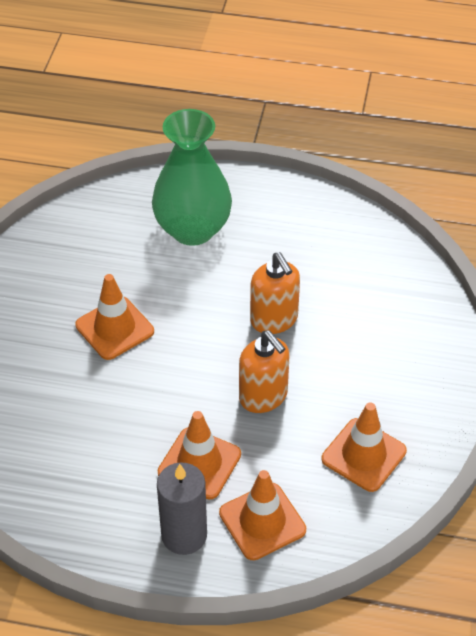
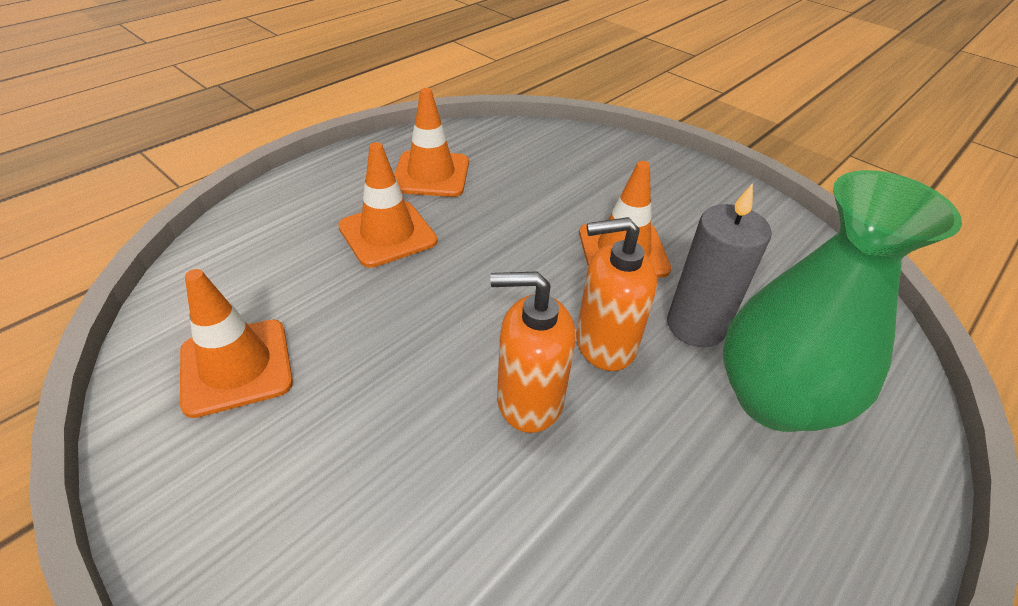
camera: 120 degrees right, 5 degrees down
grey candle [157,462,207,555] -> grey candle moved to [667,183,772,347]
orange traffic cone [219,470,306,560] -> orange traffic cone moved to [394,88,469,197]
orange soap dispenser [239,330,289,413] -> orange soap dispenser moved to [576,217,657,371]

